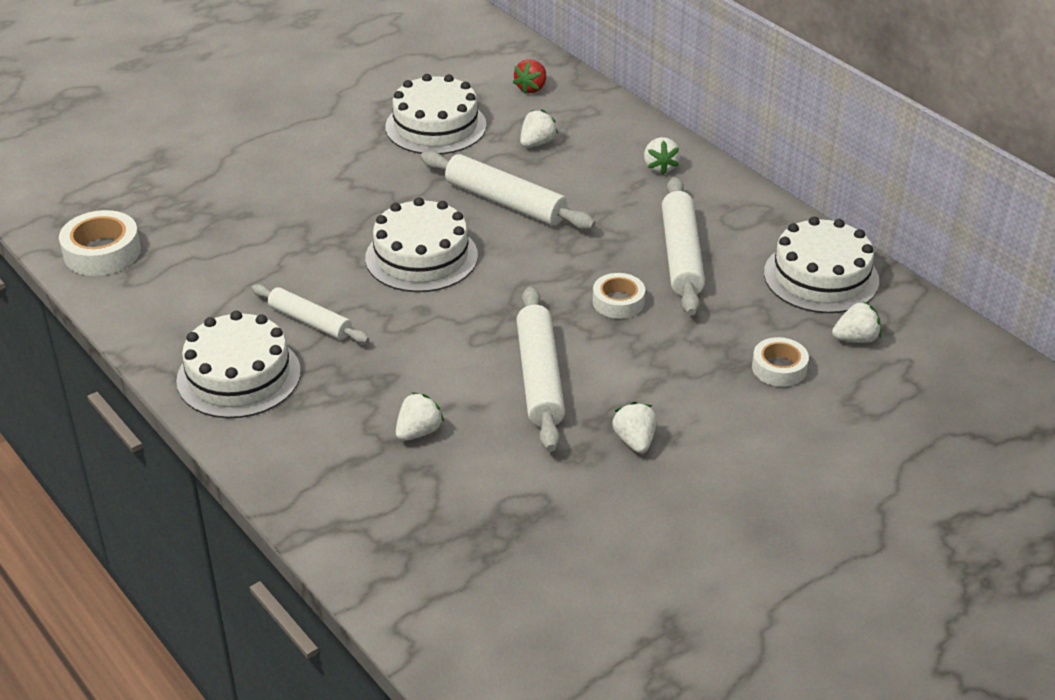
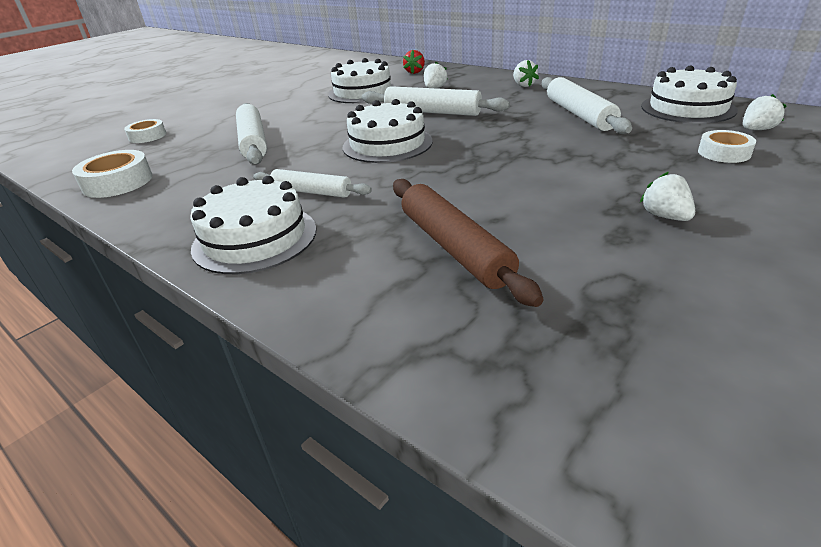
camera: 10 degrees left, 5 degrees down
white strawberry [396,392,444,441] -> brown rolling pin [393,179,544,307]
white rolling pin [516,286,565,451] -> white rolling pin moved to [236,103,267,165]
white tape [593,273,645,319] -> white tape moved to [124,119,166,143]

